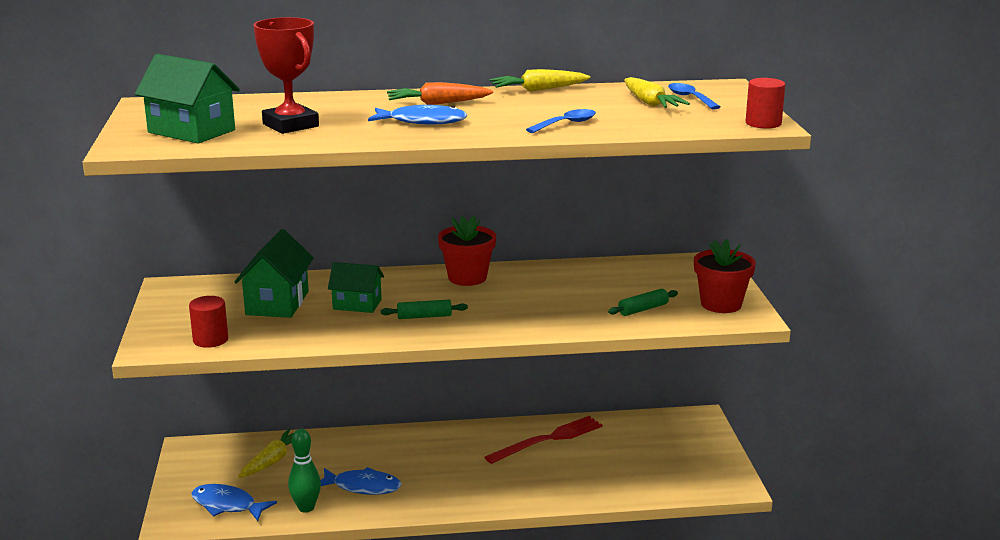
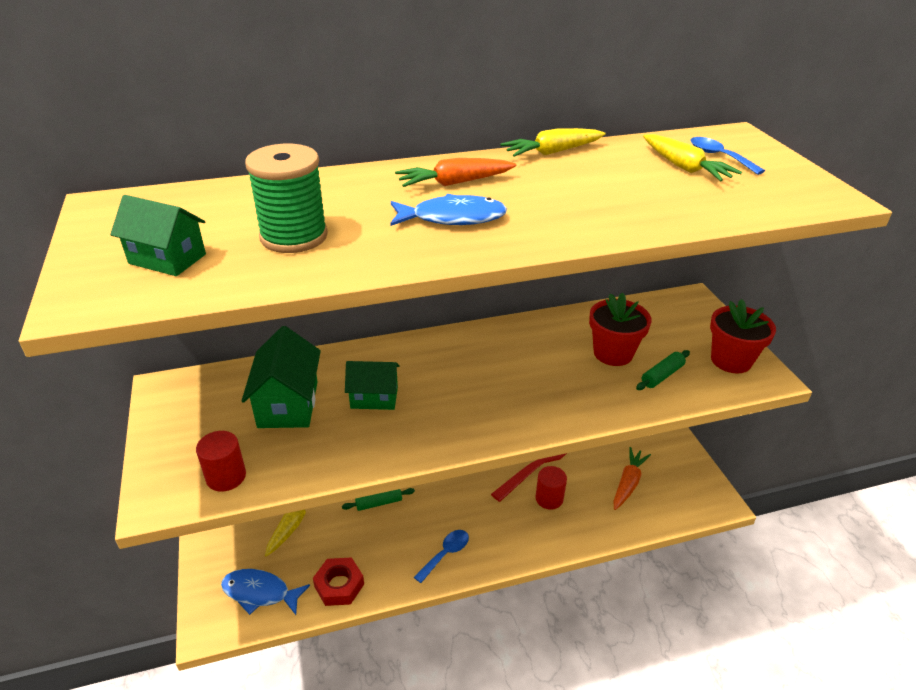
camera: 10 degrees left, 15 degrees up
green house [135,54,240,144] -> green house [110,195,206,276], size x0.67
red trophy [253,17,319,134] -> green spool [245,144,328,253]
green bowling pin [288,429,321,512] -> red nut [313,557,364,606]
blue fish [321,467,401,495] -> none
green rolling pin [381,300,468,319] -> green rolling pin moved to [342,488,415,511]
red flower pot [438,216,496,286] -> red flower pot moved to [589,292,651,366]
blue spoon [526,109,596,133] -> blue spoon moved to [414,530,469,583]
red cylinder [746,78,785,129] -> red cylinder moved to [535,466,567,510]
none -> orange carrot [613,447,651,510]

